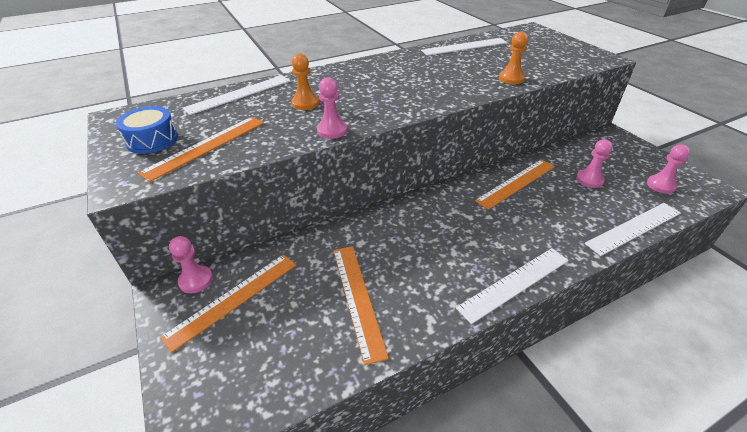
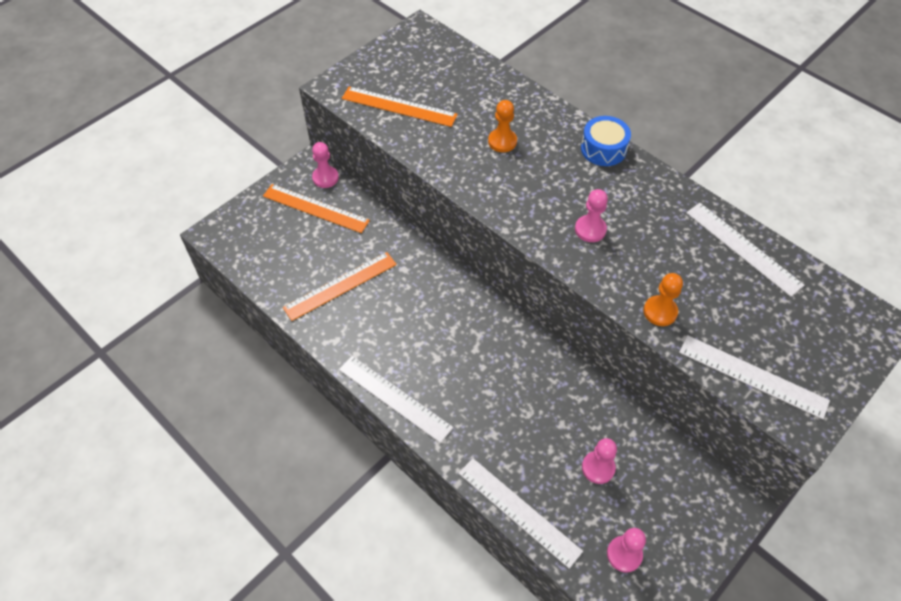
camera: 70 degrees right, 15 degrees up
blue drum [116,106,178,154] -> blue drum moved to [581,116,631,166]
white ruler [183,75,291,115] -> white ruler moved to [679,335,830,419]
pink pawn [317,77,347,139] -> pink pawn moved to [575,189,608,242]
orange ruler [475,160,555,210] -> none

